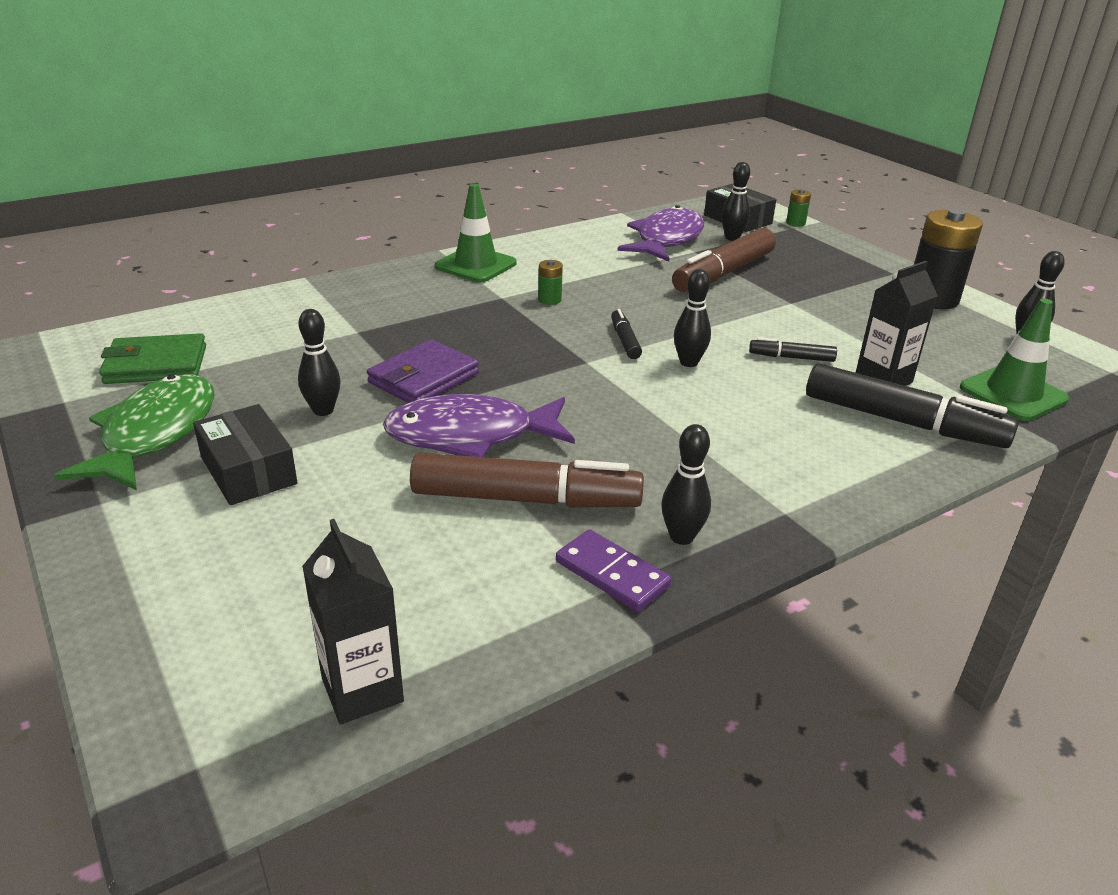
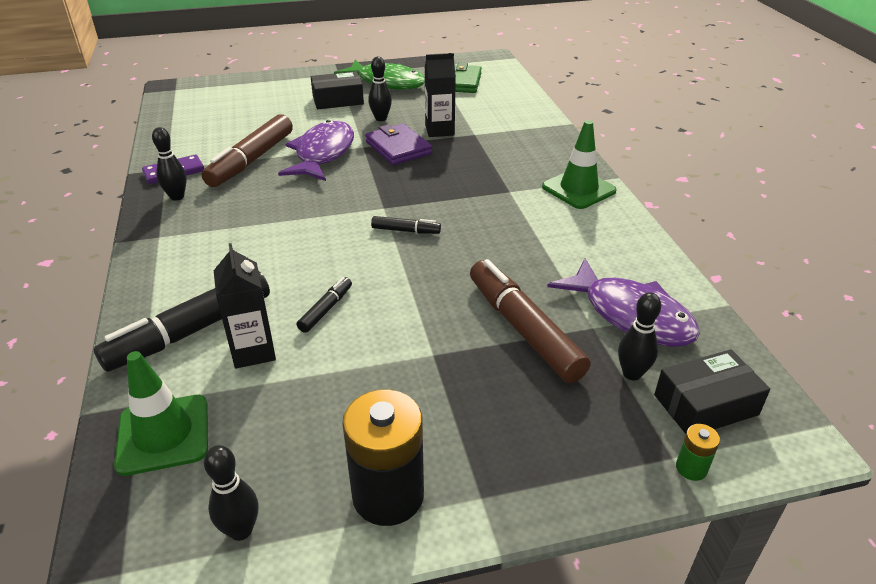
camera: 110 degrees right, 5 degrees up
black carton [302,519,404,724] -> black carton moved to [425,53,456,137]
green battery [538,260,563,305] -> none
black bowling pin [674,269,711,367] -> none

